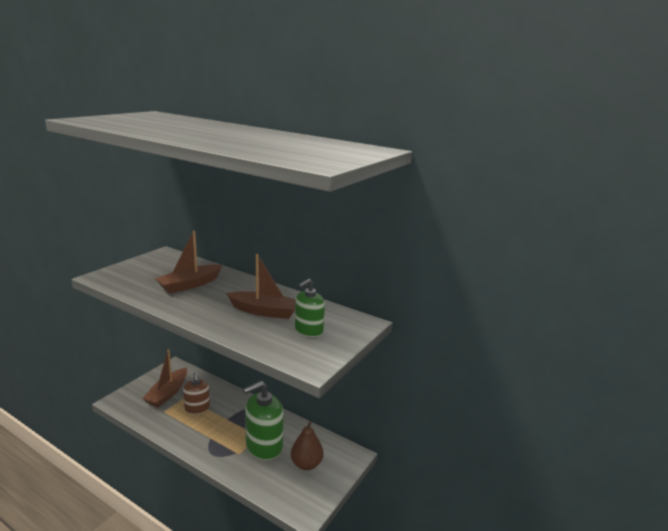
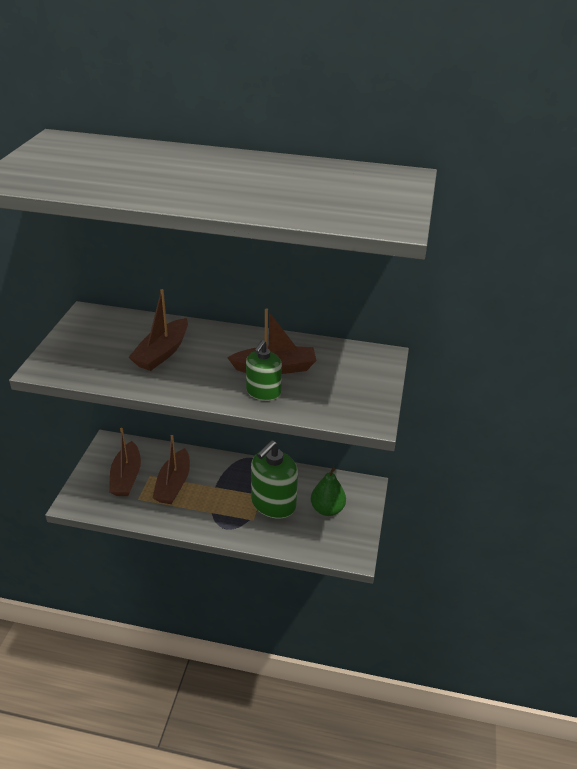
camera: 20 degrees left, 15 degrees up
brown soap dispenser [183,372,210,414] -> brown boat [153,435,190,504]
brown pear [291,421,324,470] -> green pear [311,467,346,516]
green soap dispenser [295,279,325,337] -> green soap dispenser moved to [246,340,282,401]

